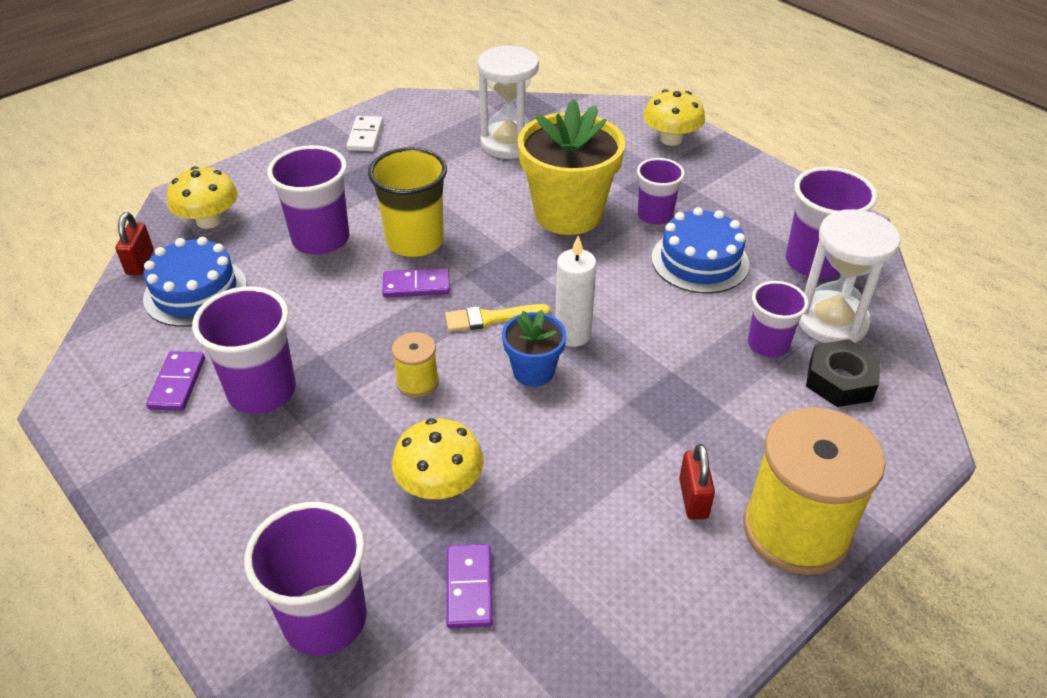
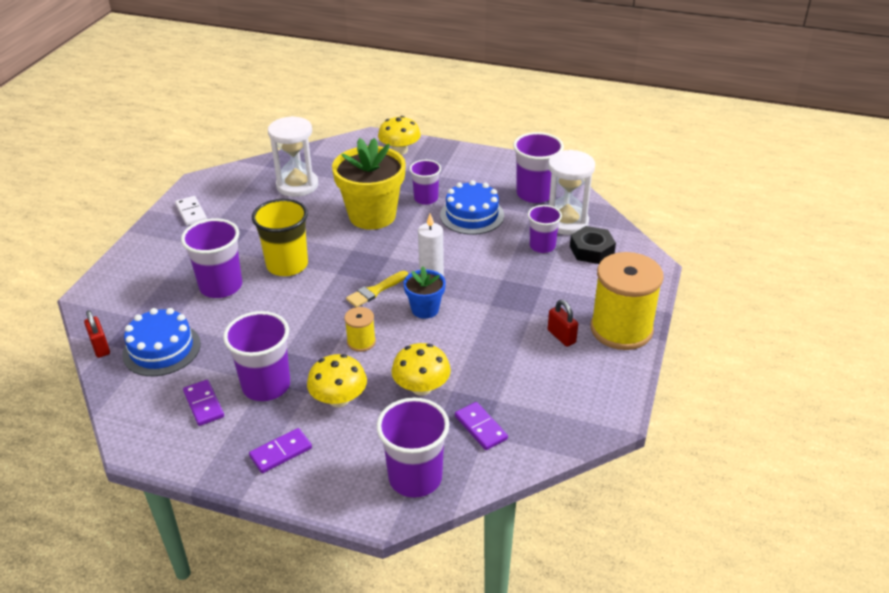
camera: 30 degrees left, 5 degrees down
yellow mushroom [167,166,238,229] -> yellow mushroom moved to [307,354,367,407]
purple domino [382,268,450,298] -> purple domino moved to [249,428,312,473]

